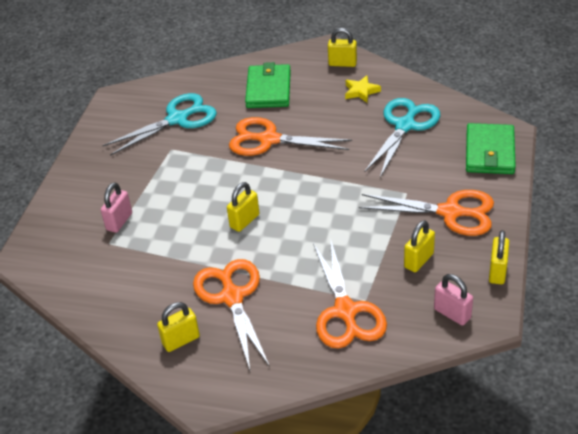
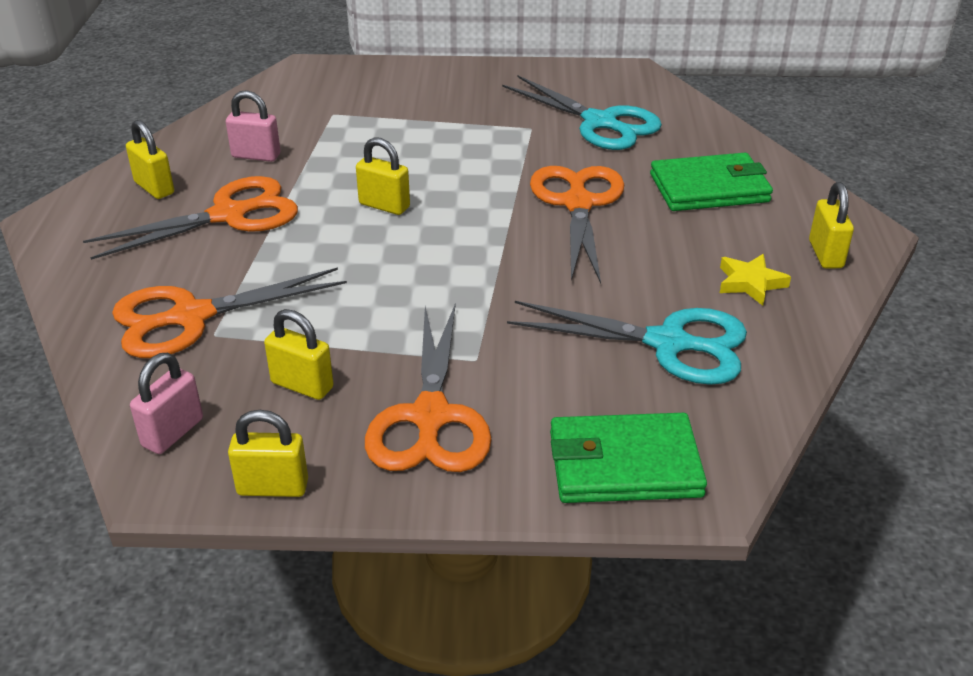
camera: 75 degrees right, 5 degrees down
pink padlock [101,182,132,233] -> pink padlock moved to [226,90,281,162]

